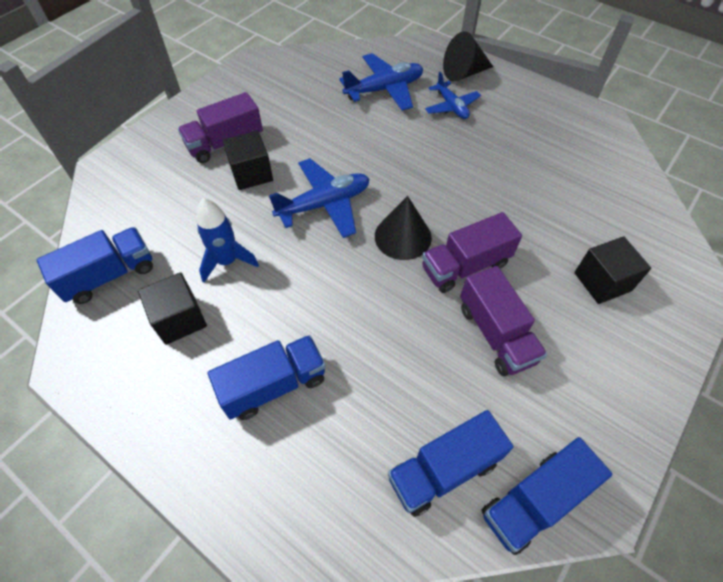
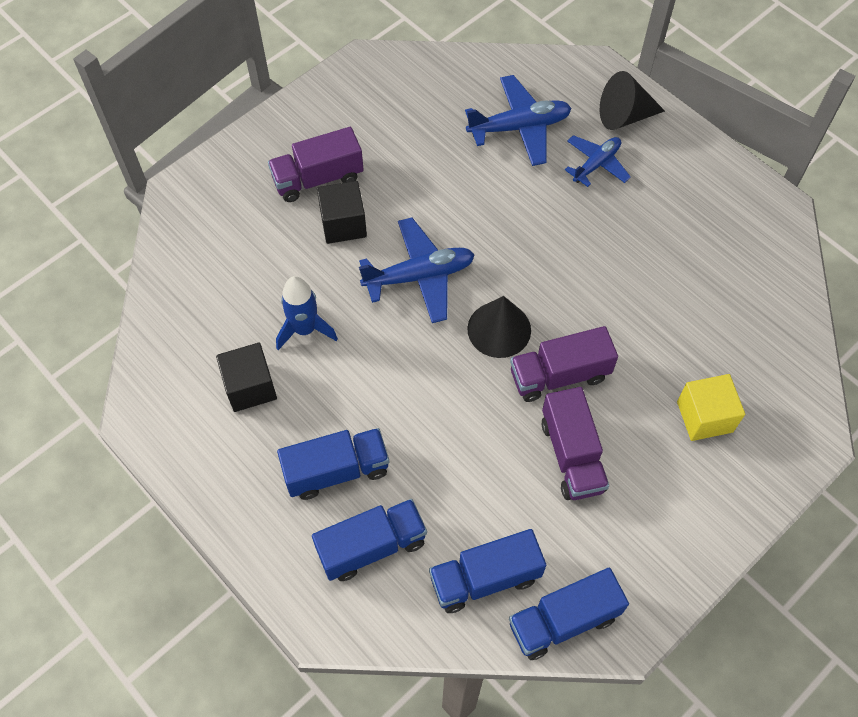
camera: 10 degrees right, 5 degrees up
blue truck [37,227,153,304] -> blue truck moved to [312,499,427,581]
blue plane [425,72,481,119] -> blue plane turned 120 degrees counterclockwise [565,135,631,187]
black cube [574,236,651,304] -> yellow cube [677,374,745,441]

